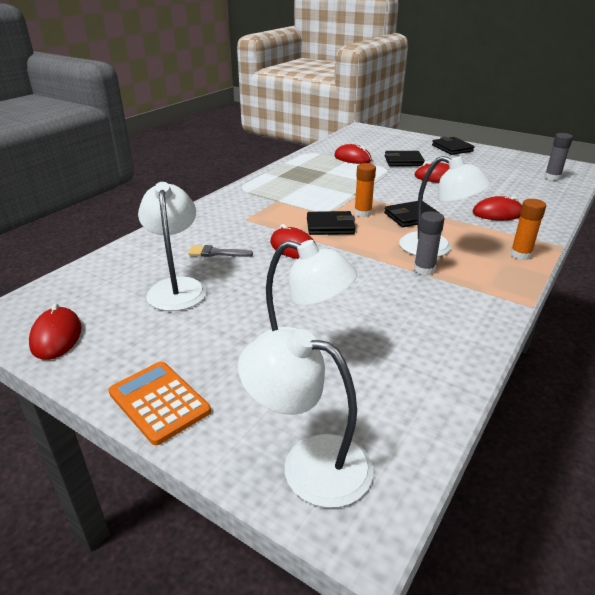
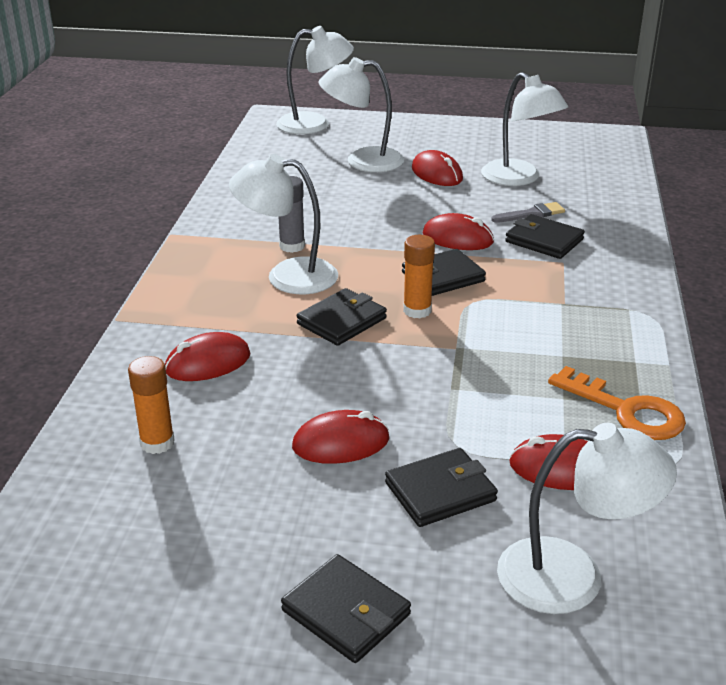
camera: 155 degrees right, 0 degrees up
red mouse [29,303,82,360] -> red mouse moved to [412,150,463,186]
orange calculator [108,361,211,445] -> none
orange glue stick [510,199,546,260] -> orange glue stick moved to [128,356,175,454]
grey glue stick [545,133,573,180] -> none
none -> white lamp [497,423,677,614]
none -> black wallet [505,214,585,259]
none -> orange key [548,366,686,440]

